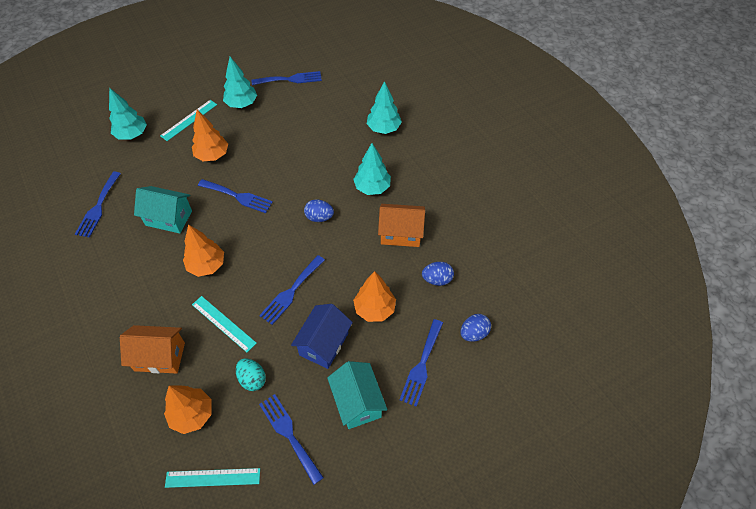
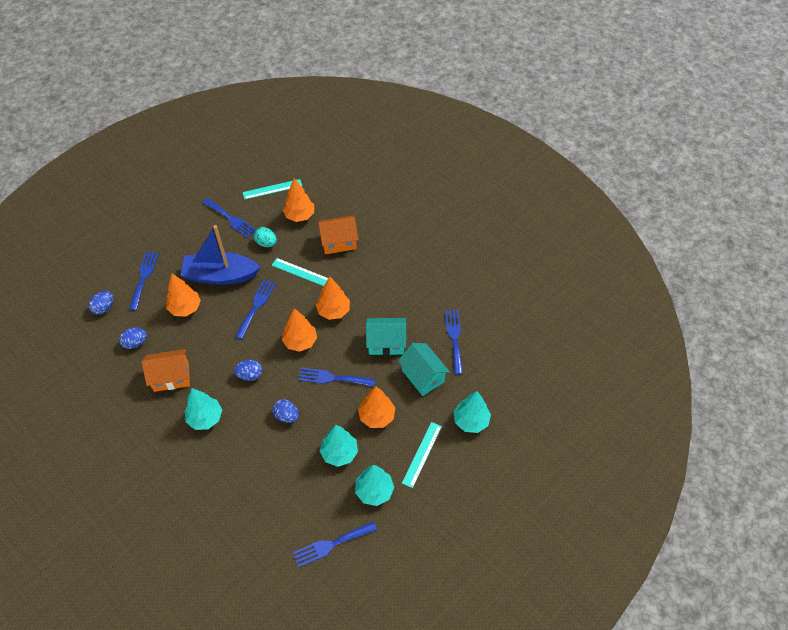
camera: 165 degrees right, 0 degrees up
blue house [291,304,353,369] -> blue boat [180,225,260,285]
turquoise house [327,361,387,429] -> turquoise house moved to [398,343,450,396]
turquoise tree [367,81,402,134] -> turquoise tree moved to [320,425,358,467]
none -> blue egg [272,399,299,423]
none -> orange tree [282,308,317,352]

